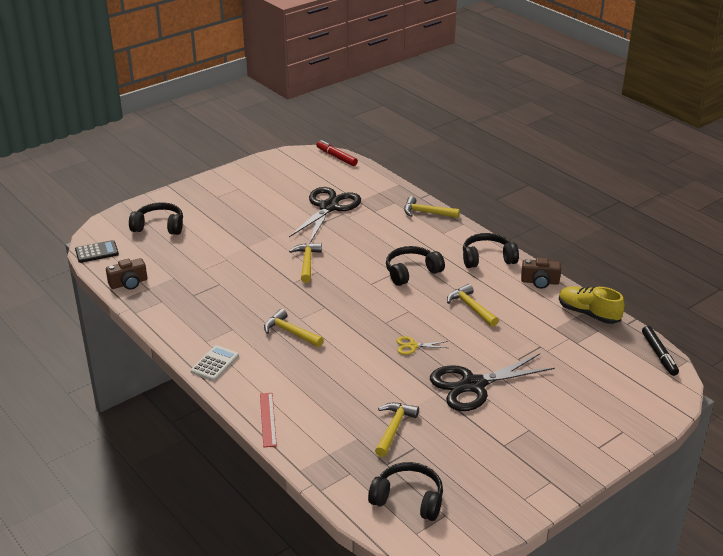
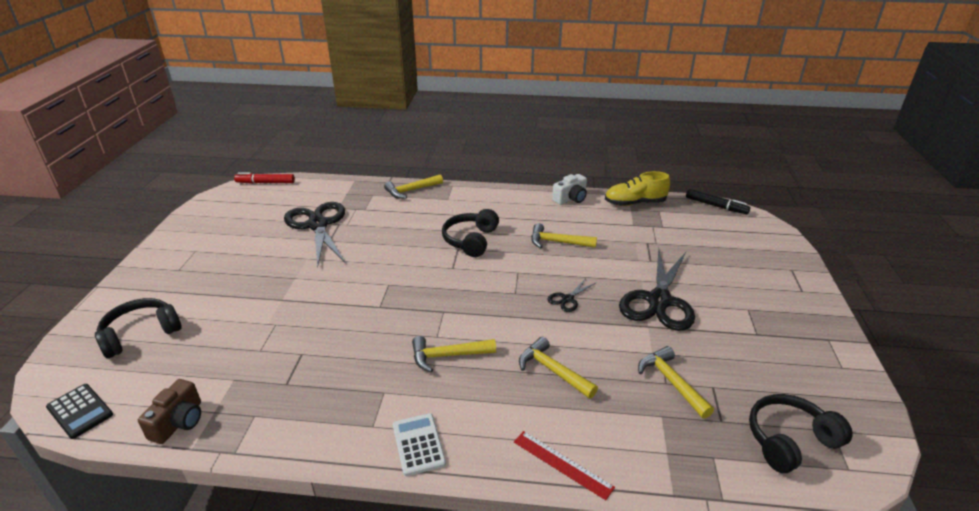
camera: 45 degrees left, 0 degrees up
black calculator [75,240,119,263] -> black calculator turned 105 degrees clockwise [46,384,113,439]
yellow hammer [289,243,322,283] -> yellow hammer moved to [519,337,598,399]
yellow scissors [396,336,448,355] -> black scissors [547,278,596,312]
black headphones [463,233,519,268] -> none
brown camera [521,258,561,289] -> white camera [552,174,587,205]

